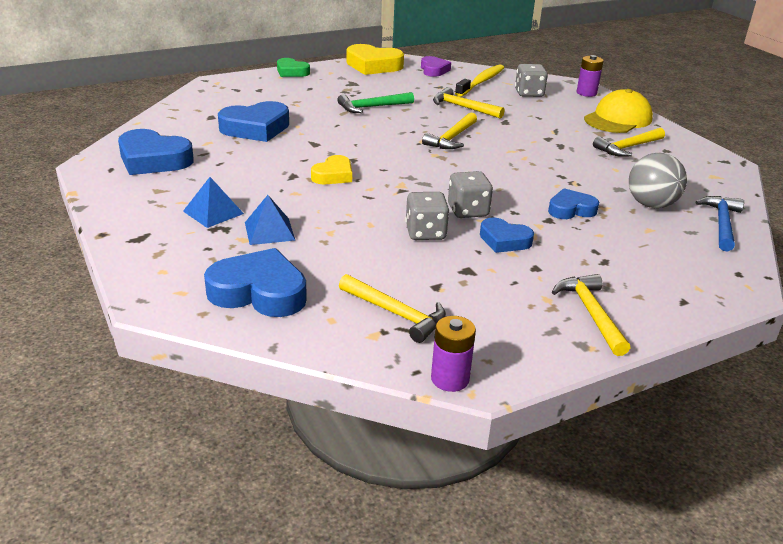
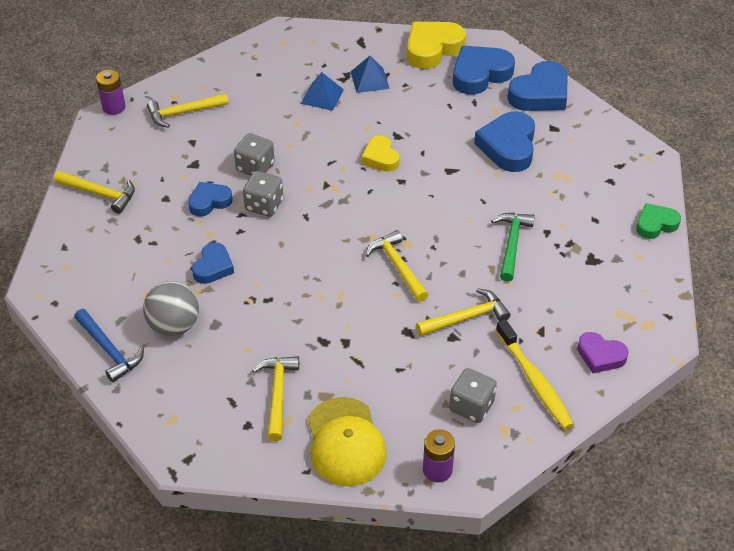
camera: 125 degrees right, 15 degrees up
blue heart [204,248,307,317] -> blue heart moved to [507,61,568,111]
yellow heart [346,44,404,75] -> yellow heart moved to [407,22,466,69]

